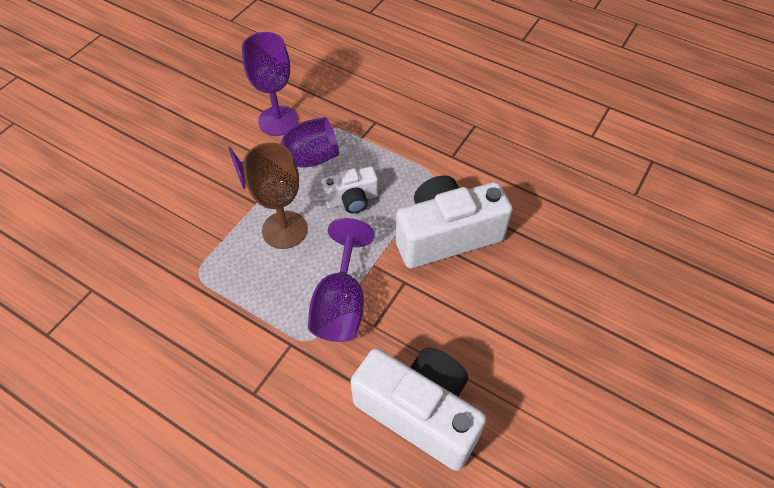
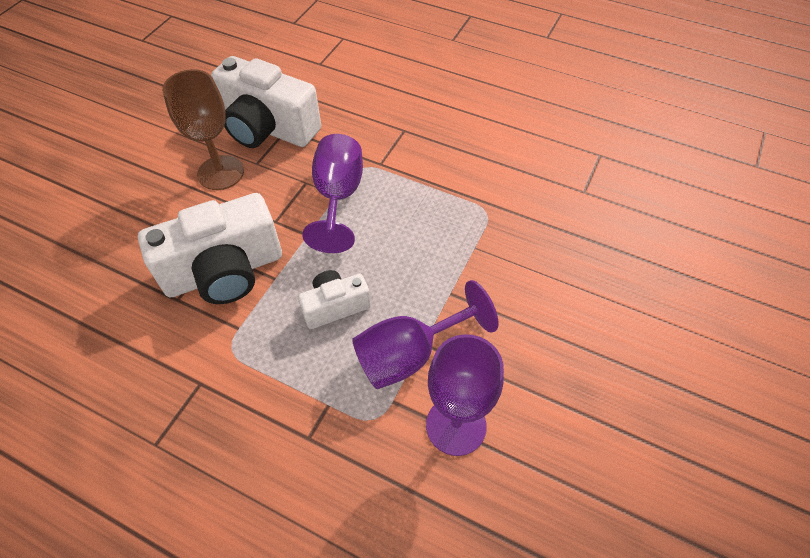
camera: 175 degrees right, 0 degrees up
brown goblet [243,142,307,249] -> brown goblet moved to [162,69,244,190]

